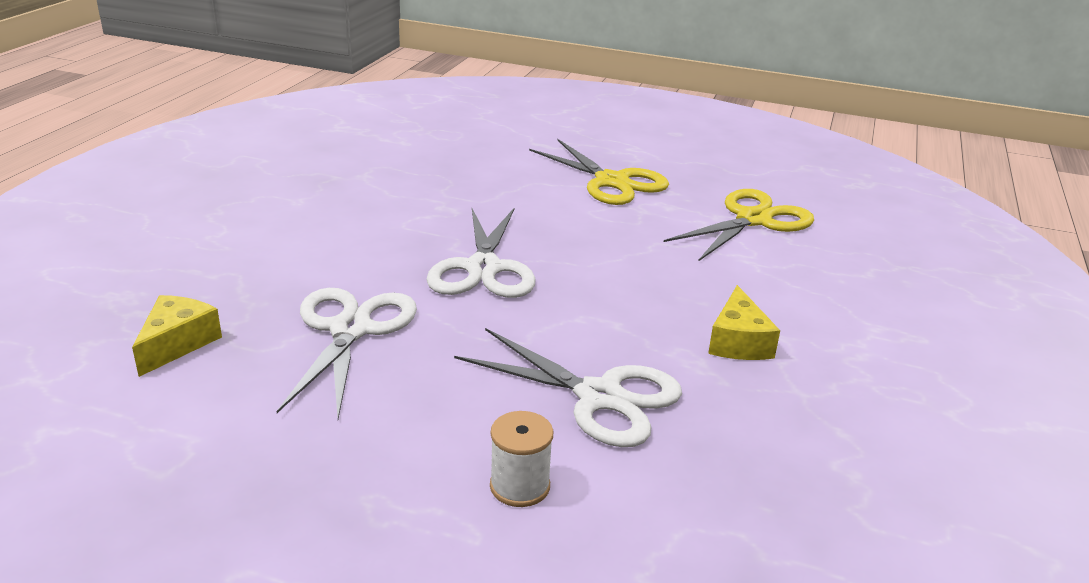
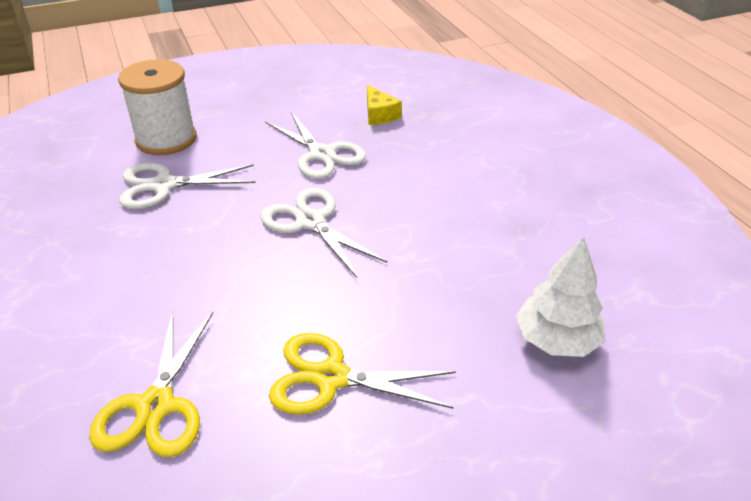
camera: 140 degrees right, 10 degrees up
white spool [490,411,554,507] -> white spool [118,59,197,155], size x2.14
yellow cheese [708,285,780,360] -> none
none -> white tree [516,236,605,357]

